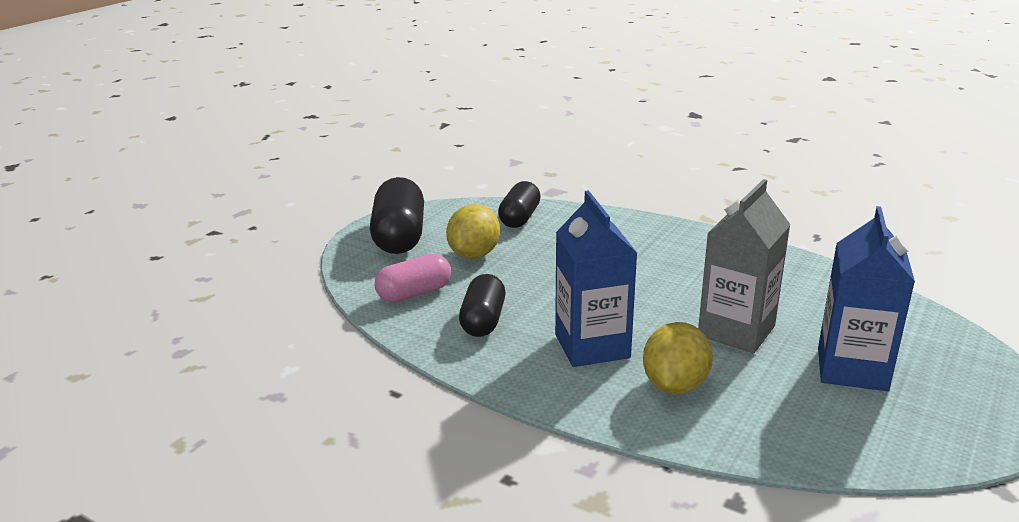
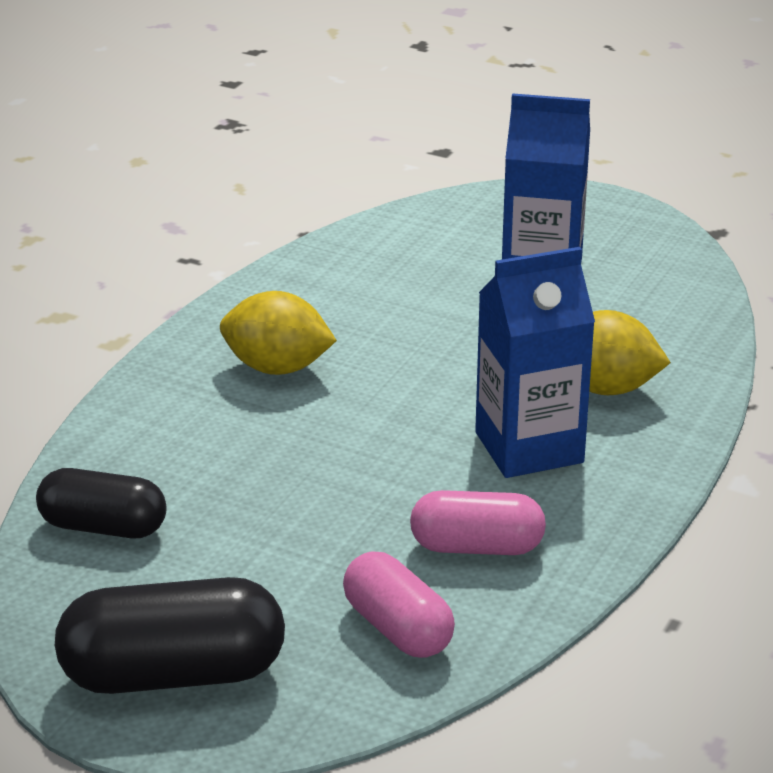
camera: 95 degrees left, 5 degrees up
yellow lemon [446,204,500,259] -> yellow lemon moved to [220,291,337,375]
black capsule [459,274,505,337] -> pink capsule [410,490,546,555]
grey carton [698,179,791,353] -> none

